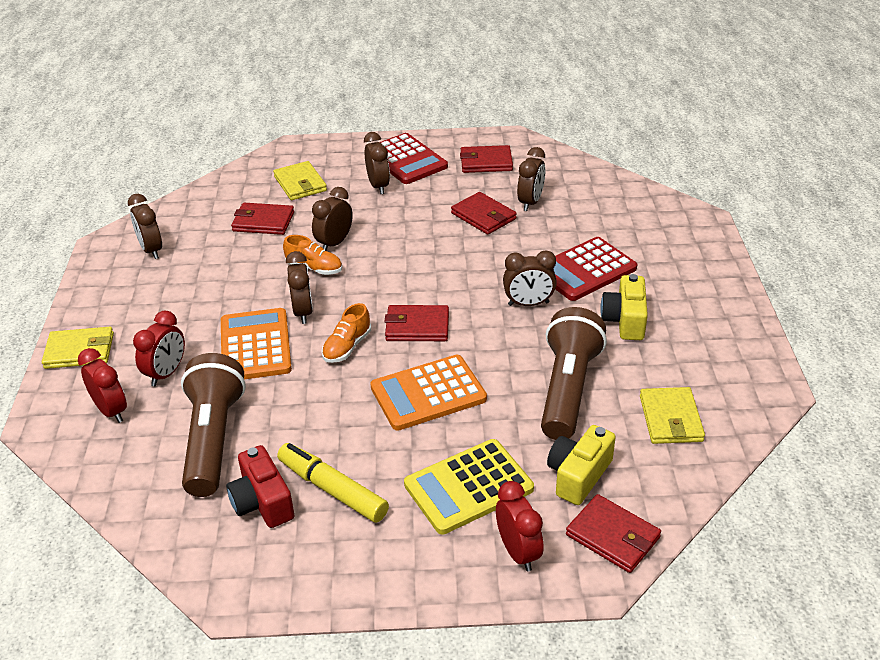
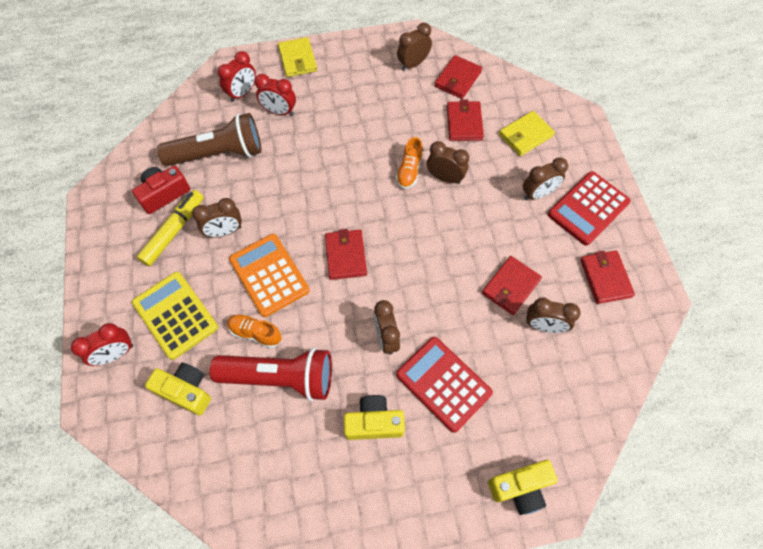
camera: 80 degrees right, 25 degrees up
orange calculator [221,308,292,379] -> none
brown clock [286,251,313,324] -> brown clock moved to [192,198,242,238]
orange shoe [322,303,371,363] -> orange shoe moved to [227,314,282,348]
brown flashlight [541,307,607,440] -> red flashlight [210,348,332,401]
red wallet [566,494,661,573] -> red wallet moved to [435,55,482,99]
yellow wallet [640,387,705,444] -> none
none -> yellow camera [488,460,558,515]

